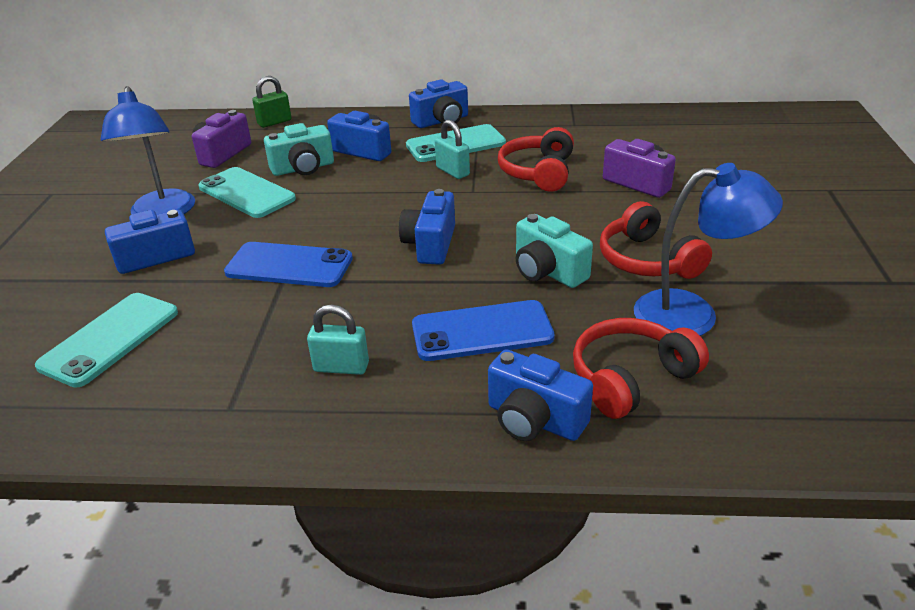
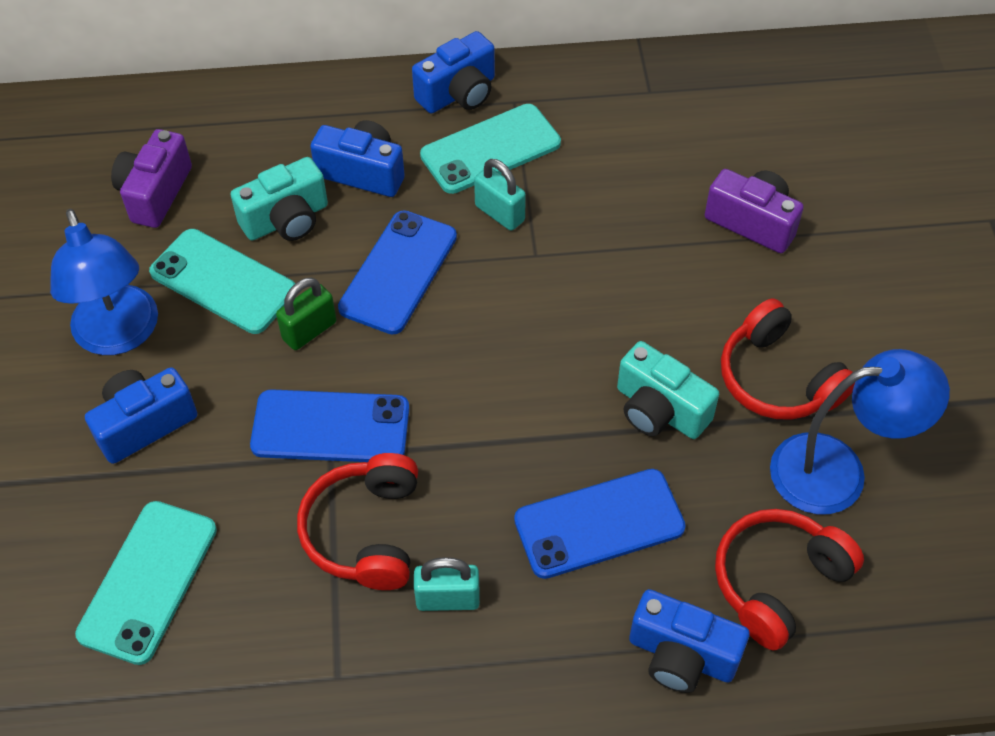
camera: 10 degrees left, 20 degrees up
green padlock [252,76,292,128] -> green padlock moved to [276,278,336,350]
blue camera [399,189,455,265] -> none
red headphones [498,127,574,192] -> red headphones moved to [297,453,418,590]
none -> blue phone [338,210,457,335]

